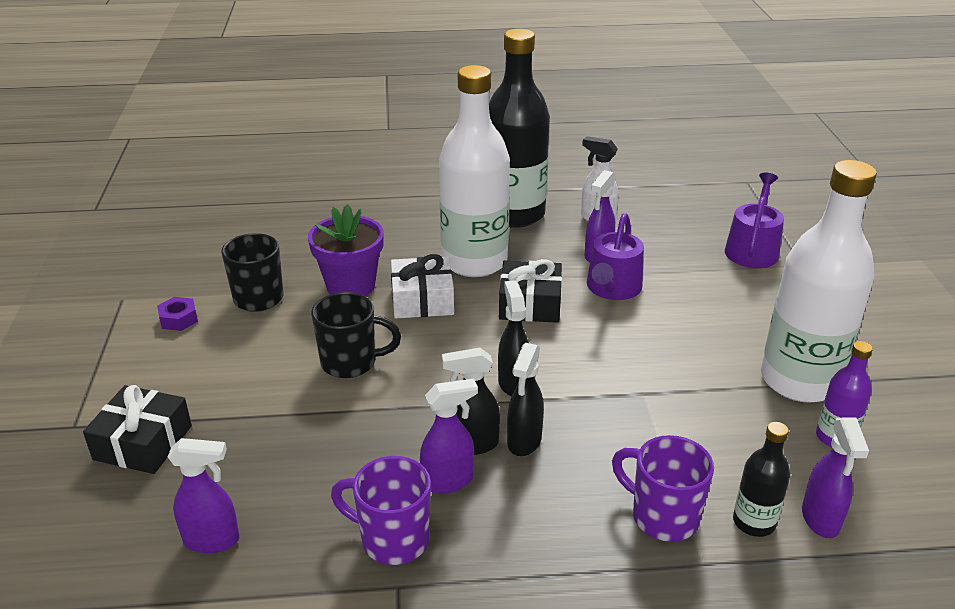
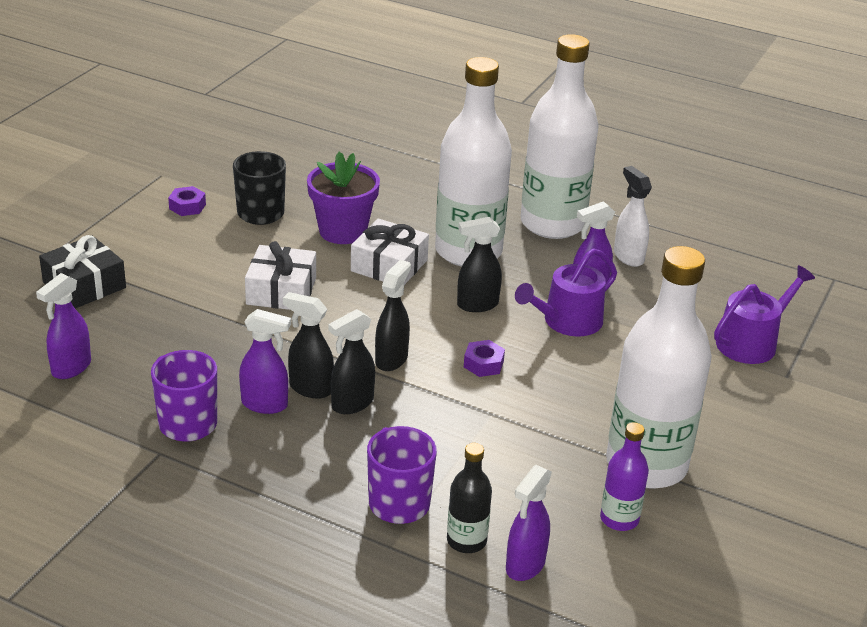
camera: 30 degrees right, 0 degrees up
purple spray bottle [168,438,239,553] -> purple spray bottle turned 90 degrees clockwise [36,273,91,379]
black mug [311,292,401,378] -> white gift [245,241,316,310]
black bottle [489,29,550,228] -> white bottle [521,34,599,239]
black gift [499,259,562,323] -> black spray bottle [457,217,502,312]
none -> purple nut [464,340,505,377]

